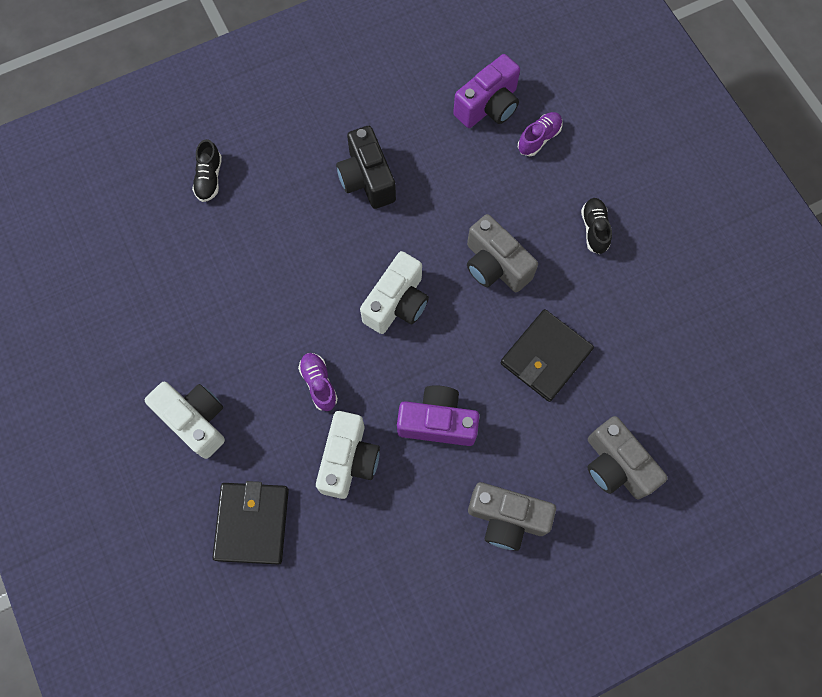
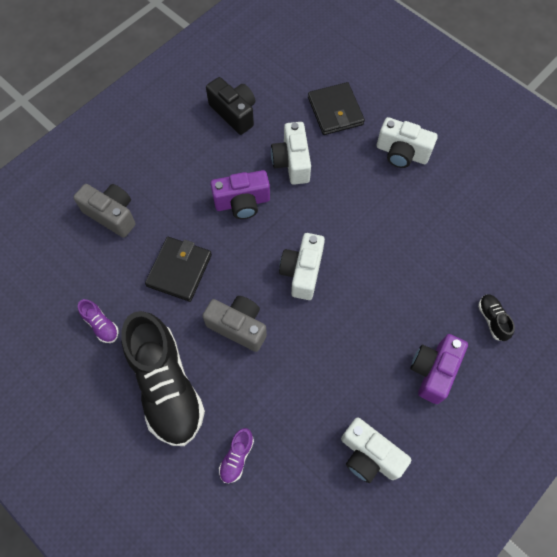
camera: 160 degrees right, 5 degrees down
purple shoe [298,353,338,411] -> purple shoe moved to [78,299,119,343]
black camera [336,126,396,209] -> black camera moved to [206,77,255,135]
purple camera [453,54,520,128] -> purple camera moved to [410,334,468,404]
grey camera [468,482,556,551] -> none
black shoe [581,198,612,254] -> black shoe [122,311,205,446], size x2.49
none -> white camera [341,418,411,483]

